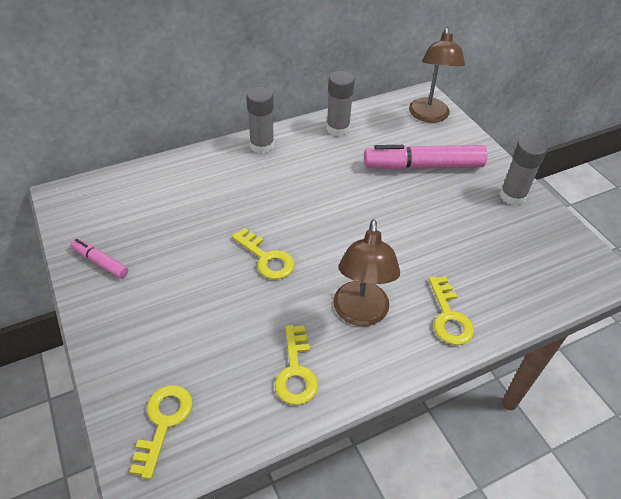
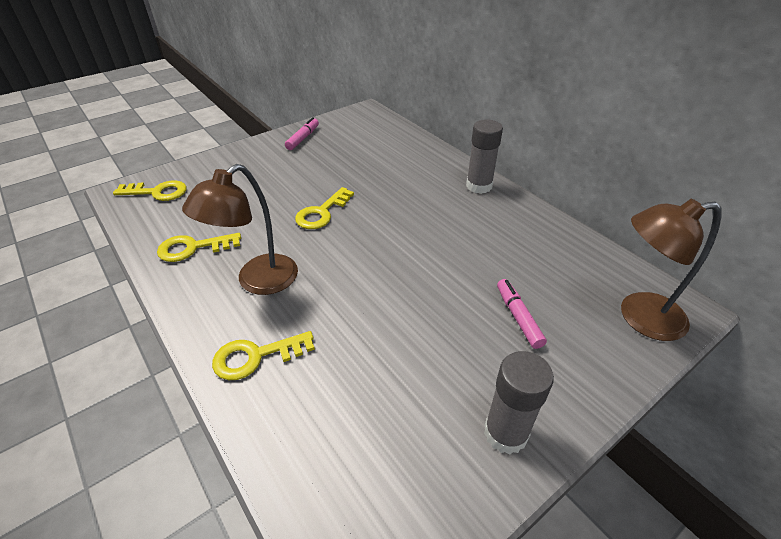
camera: 80 degrees right, 5 degrees down
grey glue stick [326,71,355,136] -> none
brown lamp [333,219,400,326] -> brown lamp turned 45 degrees counterclockwise [182,164,298,295]
pink marker [364,145,488,170] -> pink marker [497,279,547,349], size x0.49

